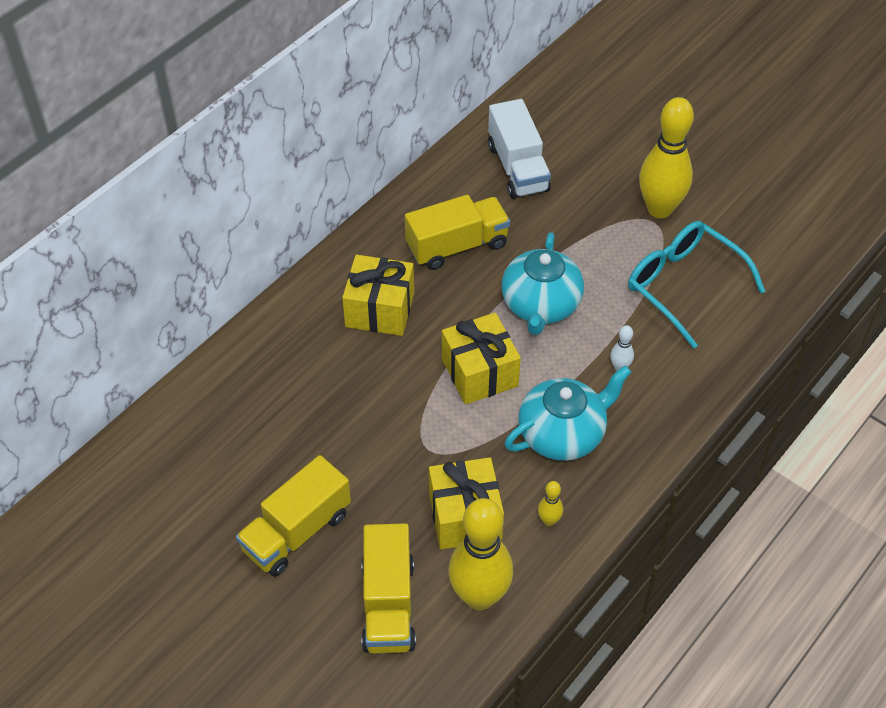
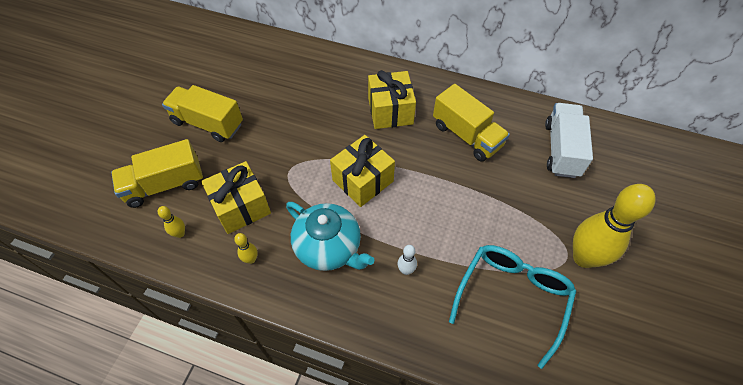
camera: 70 degrees right, 5 degrees up
yellow bowling pin [449,498,513,610] -> yellow bowling pin [157,206,185,238], size x0.41
white truck [488,99,551,199] -> white truck turned 135 degrees clockwise [545,103,593,178]
turquoise teapot [501,232,584,335] -> none

